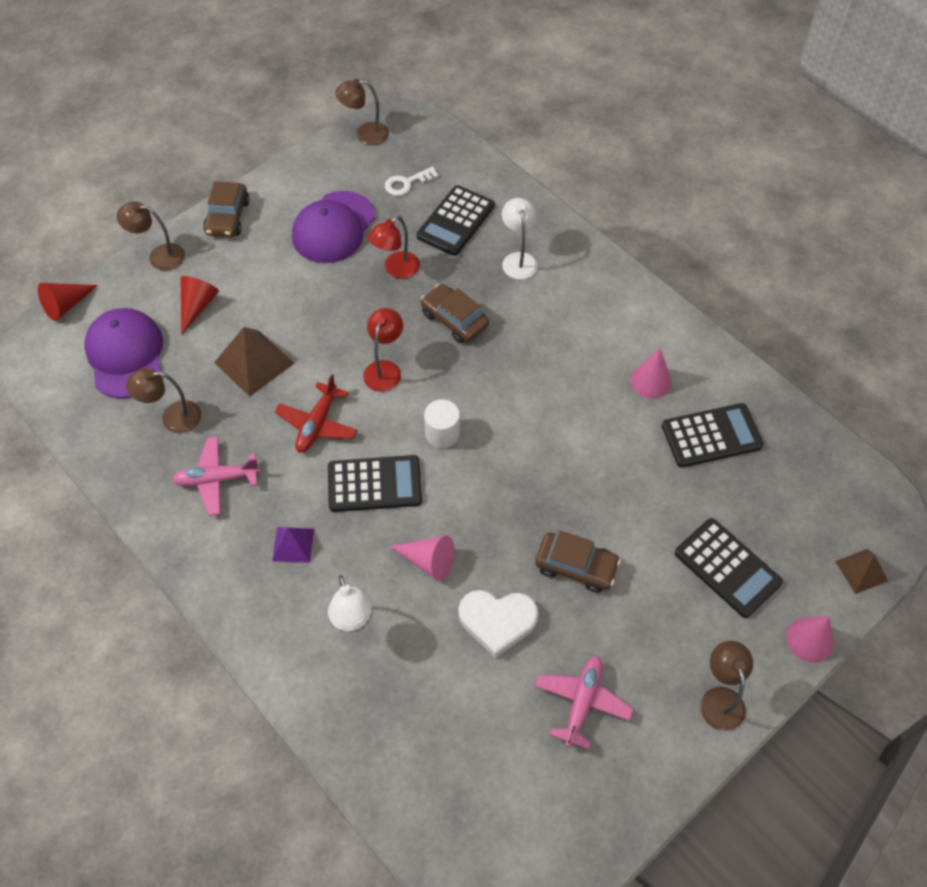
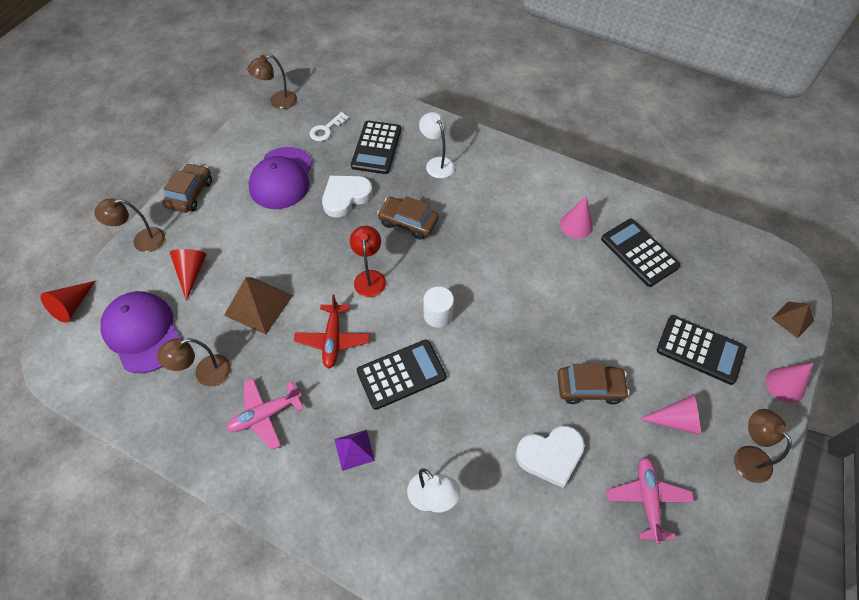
camera: 20 degrees left, 0 degrees up
brown car [203,181,250,237] -> brown car turned 150 degrees counterclockwise [163,163,212,213]
red lamp [368,216,420,279] -> white heart [322,176,373,218]
pink cone [389,536,454,581] -> pink cone moved to [640,395,701,435]
black calculator [662,403,764,468] -> black calculator turned 90 degrees counterclockwise [601,219,680,287]

